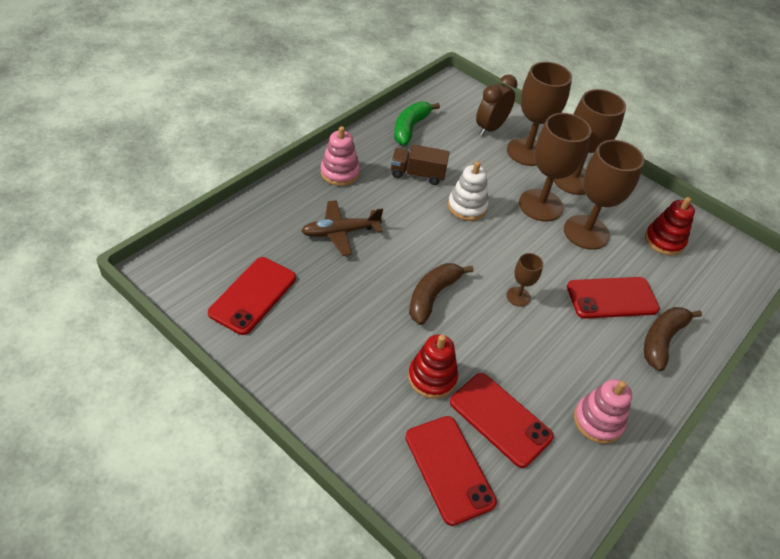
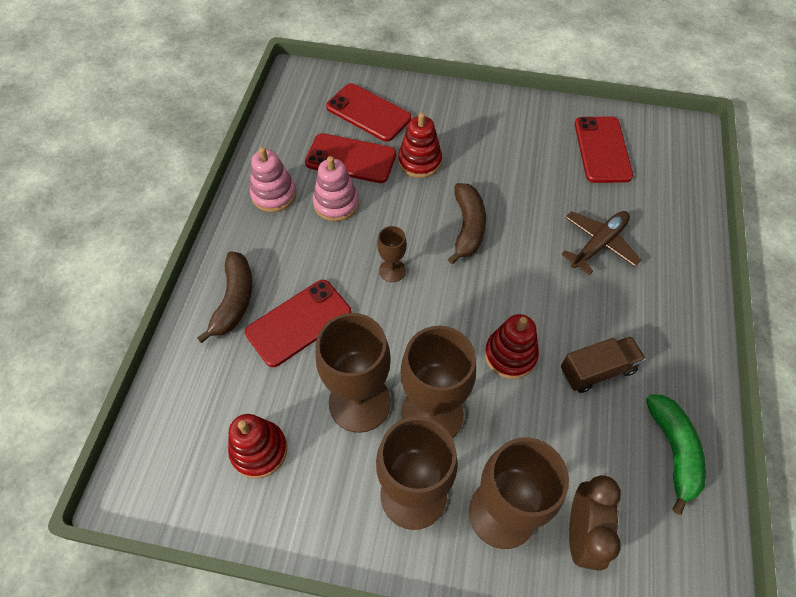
camera: 155 degrees right, 10 degrees up
pink stacking toy [321,126,360,186] -> pink stacking toy moved to [313,156,359,221]
white stacking toy [448,161,488,221] -> red stacking toy [485,314,539,379]

